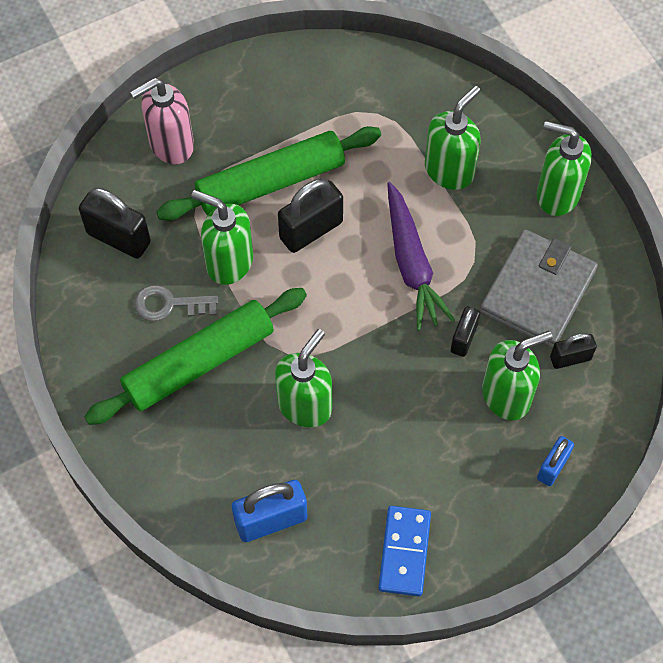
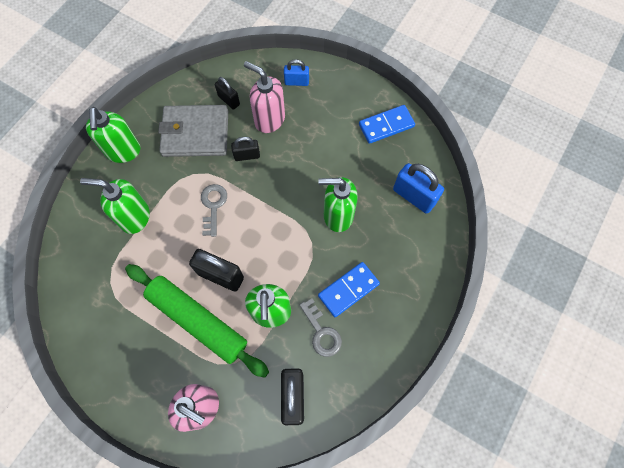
camera: 120 degrees left, 5 degrees up
green rolling pin [84,288,307,425] -> blue domino [318,262,380,317]
purple carrot [387,182,455,331] -> grey key [201,184,227,237]
green soap dispenser [482,331,553,420] -> pink soap dispenser [244,61,285,133]

